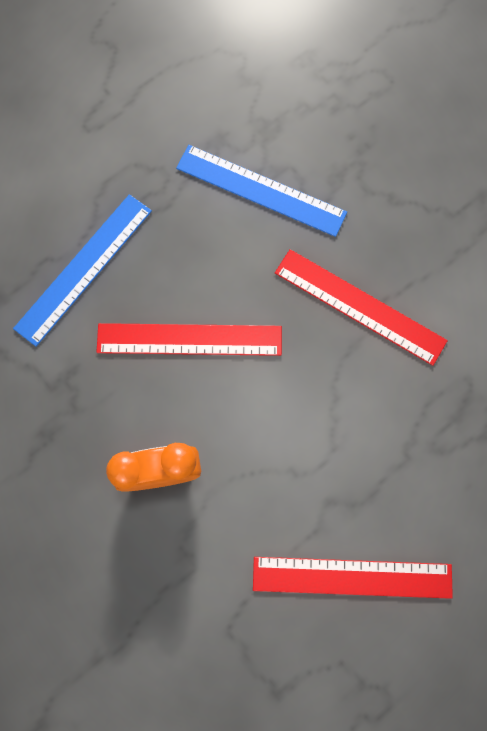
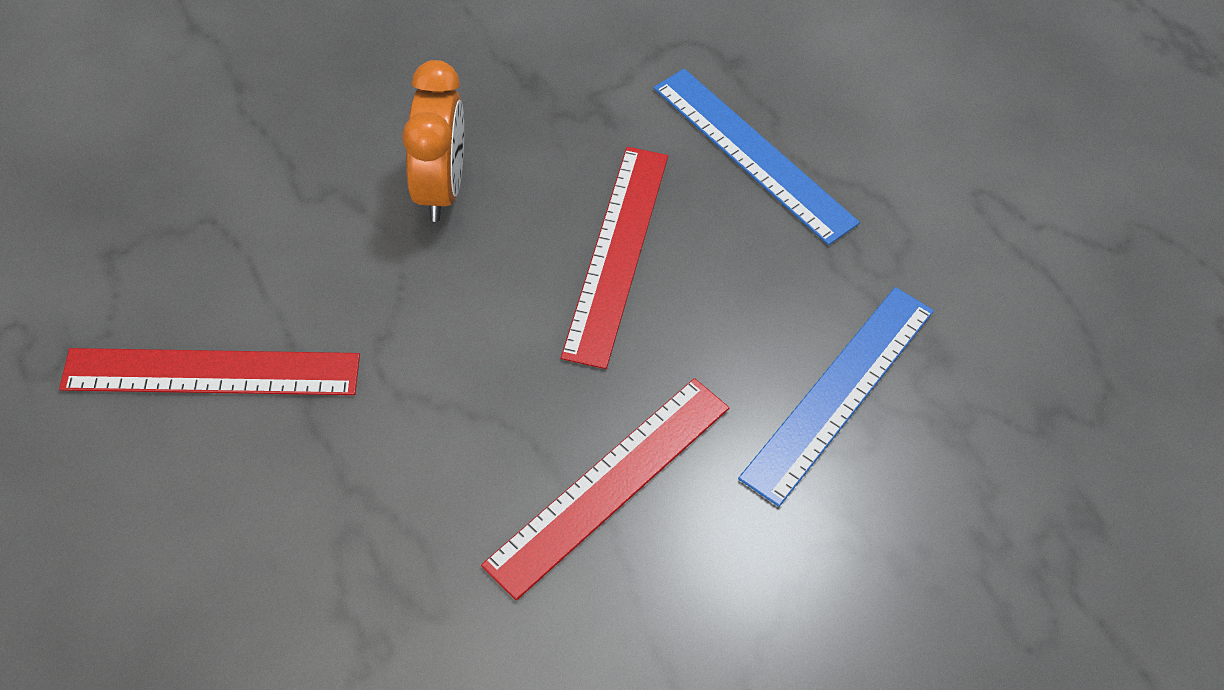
camera: 100 degrees right, 20 degrees down
red ruler [253,557,453,599] -> red ruler turned 75 degrees clockwise [59,348,360,395]

